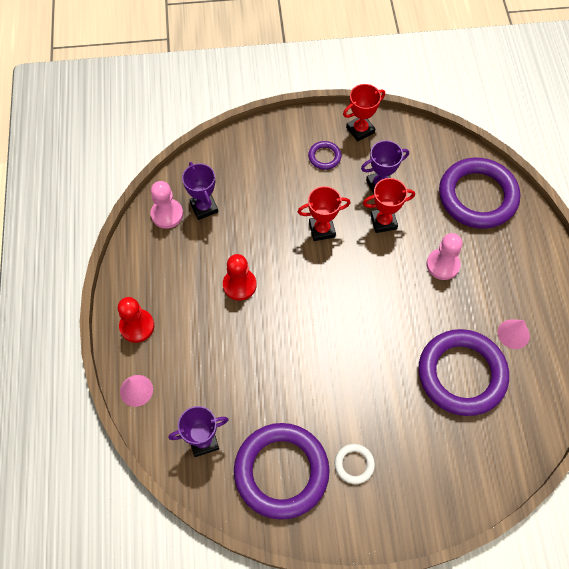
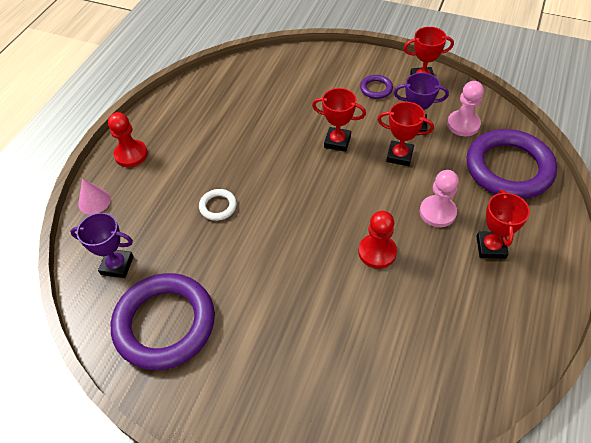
camera: 30 degrees right, 10 degrees down
pink pawn [151,181,183,229] -> pink pawn moved to [447,81,484,136]
purple trophy [182,162,218,220] -> none
red pawn [223,254,257,301] -> red pawn moved to [359,211,397,269]
white ring [335,444,375,484] -> white ring moved to [199,189,237,221]
purple ring [418,329,509,416] -> none
pink cone [498,319,530,349] -> none
none -> red trophy [476,190,530,259]

